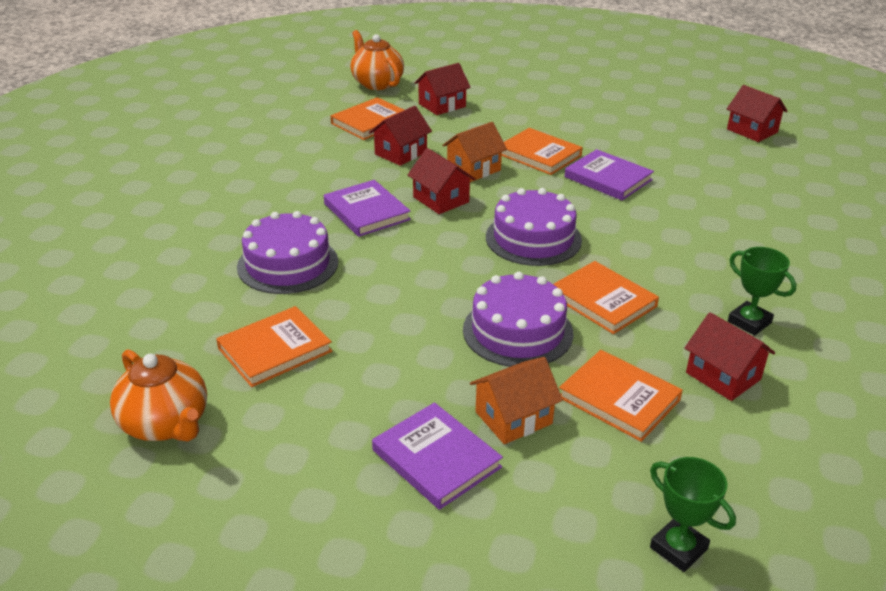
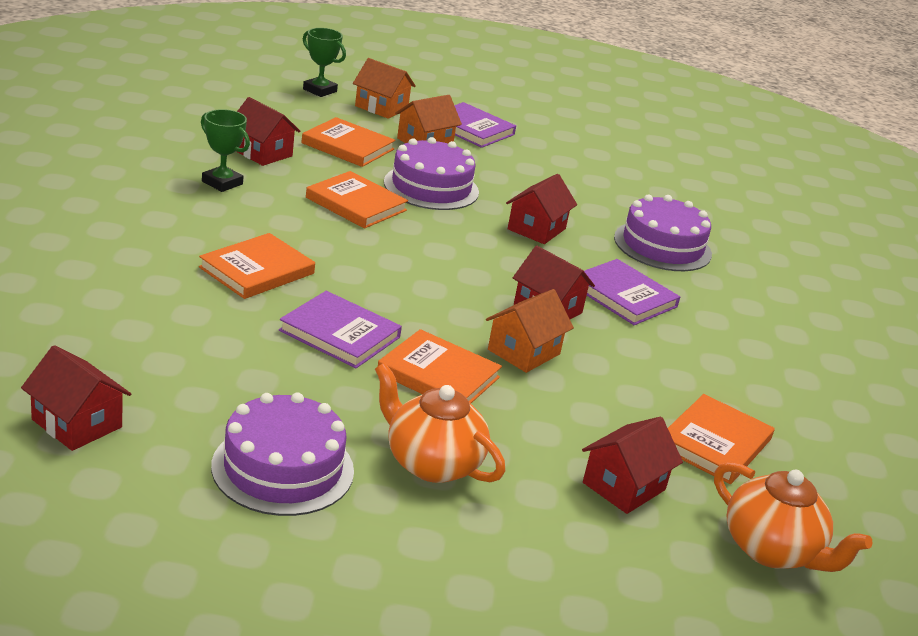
camera: 165 degrees right, 5 degrees down
orange teapot [110,349,207,442] -> orange teapot moved to [375,363,505,483]
orange book [216,306,332,387] -> orange book moved to [199,233,315,299]
red house [369,106,432,166] -> red house moved to [506,174,577,244]
purple cake [486,188,582,266] -> purple cake moved to [211,392,354,516]
none -> orange house [353,58,416,119]

